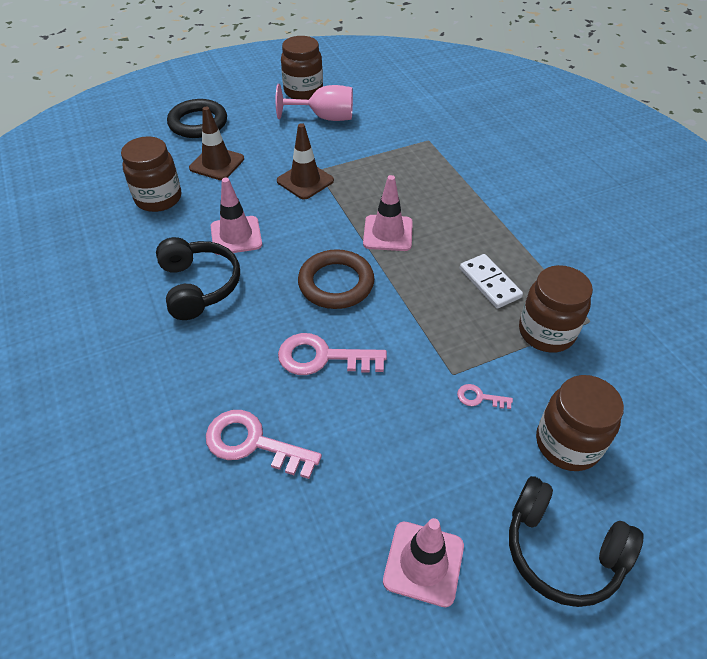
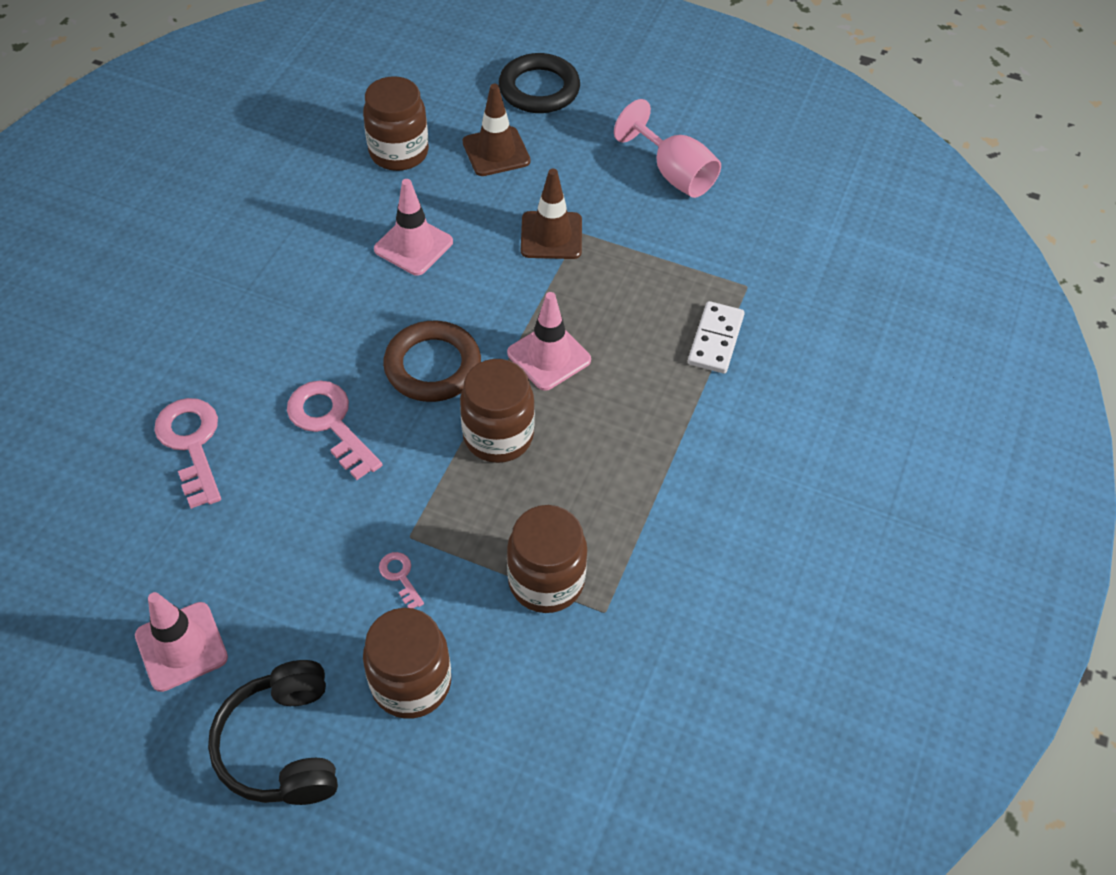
camera: 45 degrees right, 5 degrees up
black headphones [156,237,240,320] -> none
brown jar [281,36,323,100] -> brown jar moved to [460,359,535,463]
white domino [460,254,523,309] -> white domino moved to [688,301,745,374]

